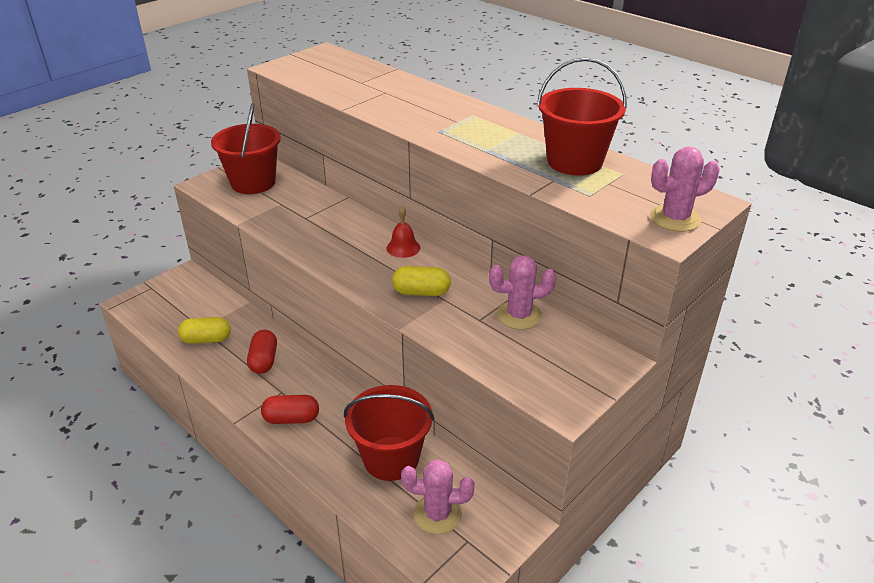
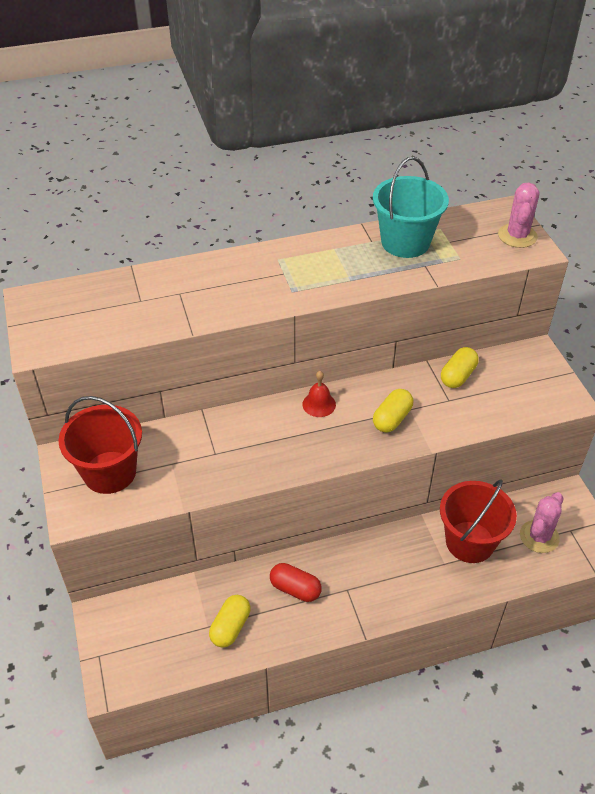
camera: 60 degrees left, 10 degrees up
red capsule [261,395,319,424] -> none
pink cactus [489,255,556,330] -> yellow capsule [441,347,479,388]
red bucket [537,57,627,176] -> turquoise bucket [373,157,449,258]

